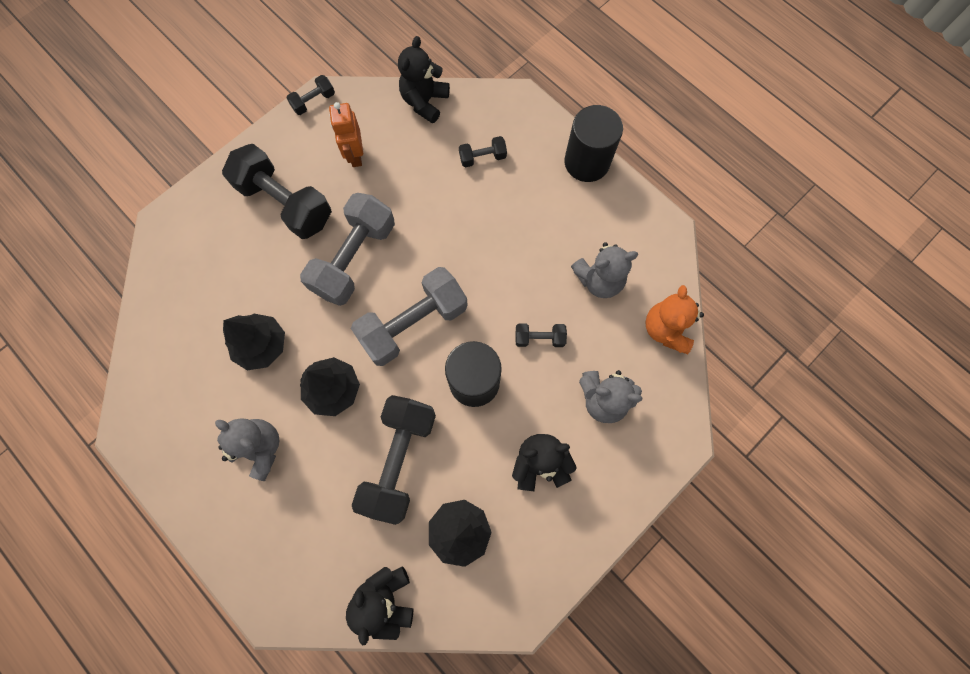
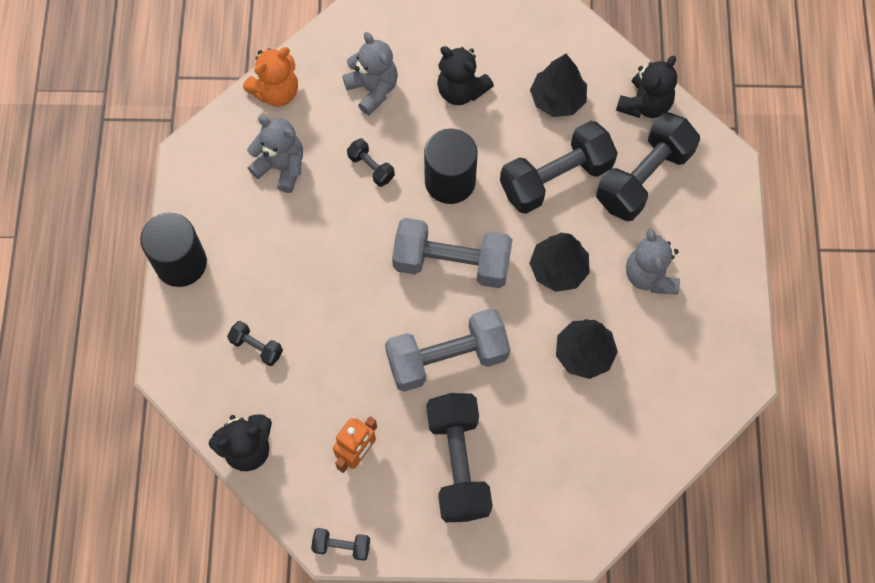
camera: 135 degrees left, 5 degrees down
none -> black dumbbell [596,112,700,221]

